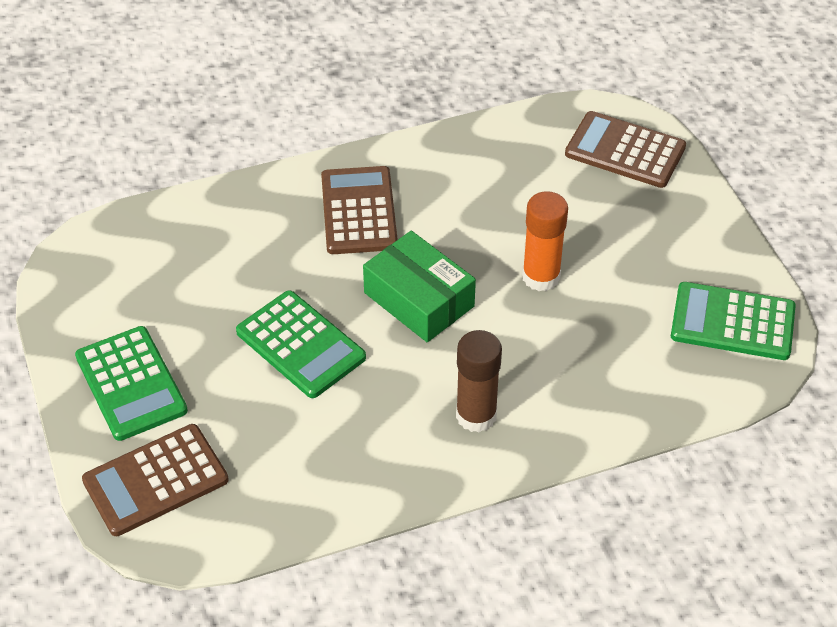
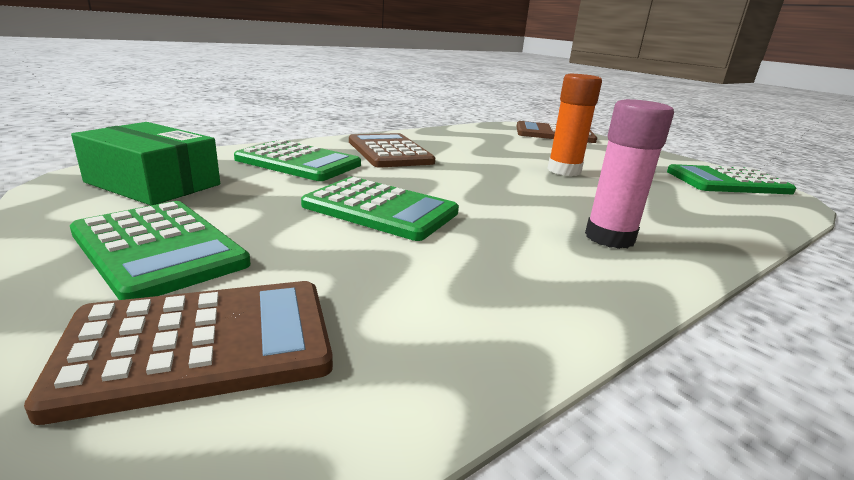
camera: 20 degrees left, 25 degrees down
brown calculator [82,424,229,536] -> brown calculator turned 150 degrees counterclockwise [24,281,333,425]
green box [363,231,476,342] -> green box moved to [71,122,220,205]
brown glue stick [456,330,502,432] -> pink glue stick [585,99,674,249]
none -> green calculator [234,140,361,181]

